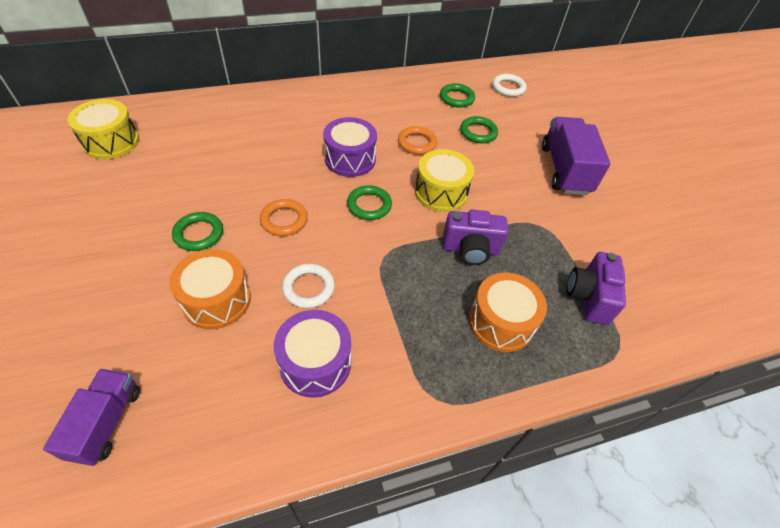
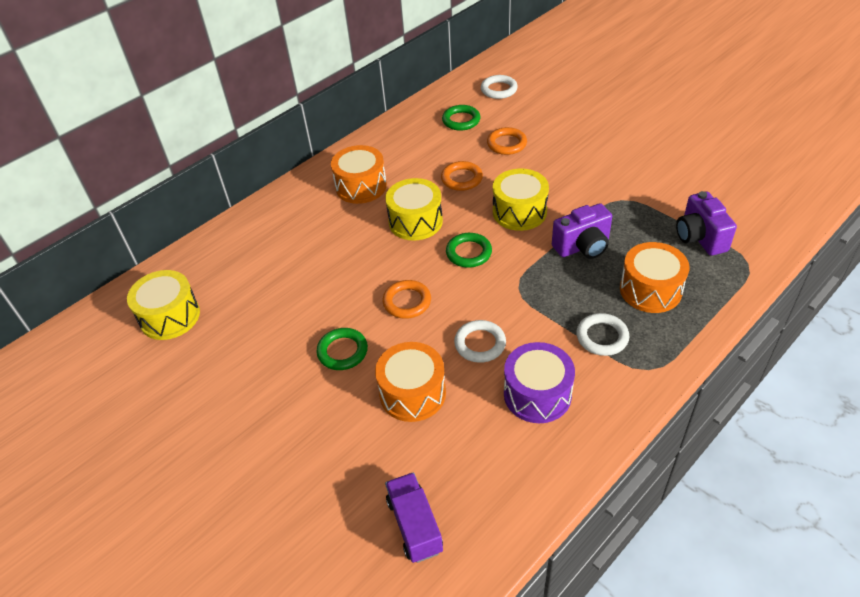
camera: 20 degrees left, 5 degrees down
purple drum [323,117,377,177] -> yellow drum [385,178,443,241]
green ring [460,116,498,143] -> orange ring [487,127,527,155]
purple truck [542,117,611,195] -> none
none -> orange drum [331,145,387,204]
none -> white ring [576,313,629,356]

